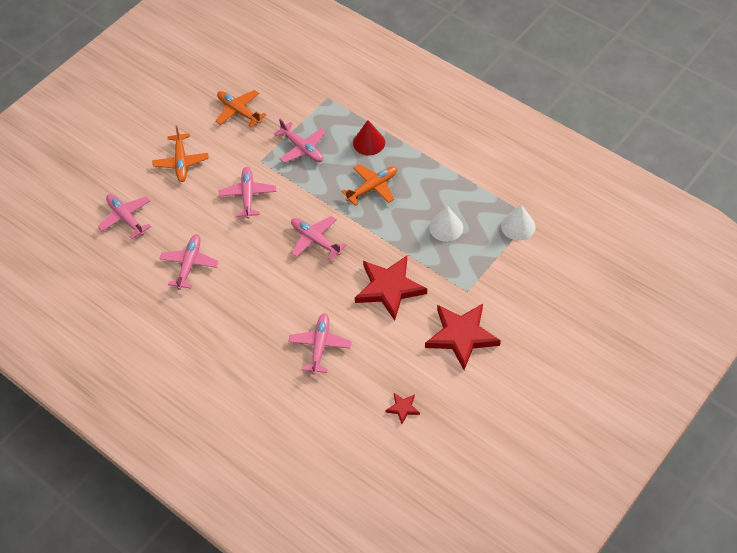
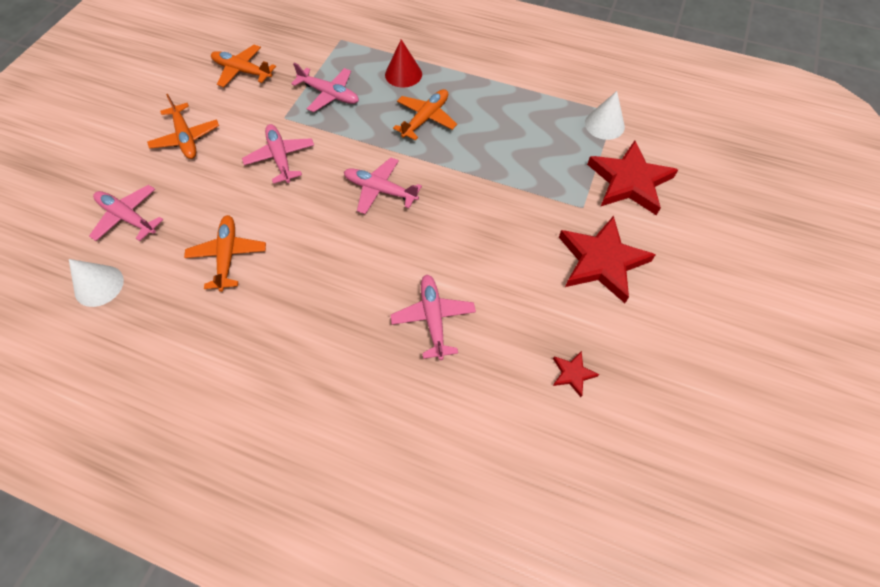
camera: 20 degrees left, 5 degrees up
pink plane [159,234,219,290] -> orange plane [184,215,266,292]
red star [355,256,427,321] -> red star moved to [587,140,678,215]
white cone [429,206,463,242] -> white cone moved to [69,259,124,307]

